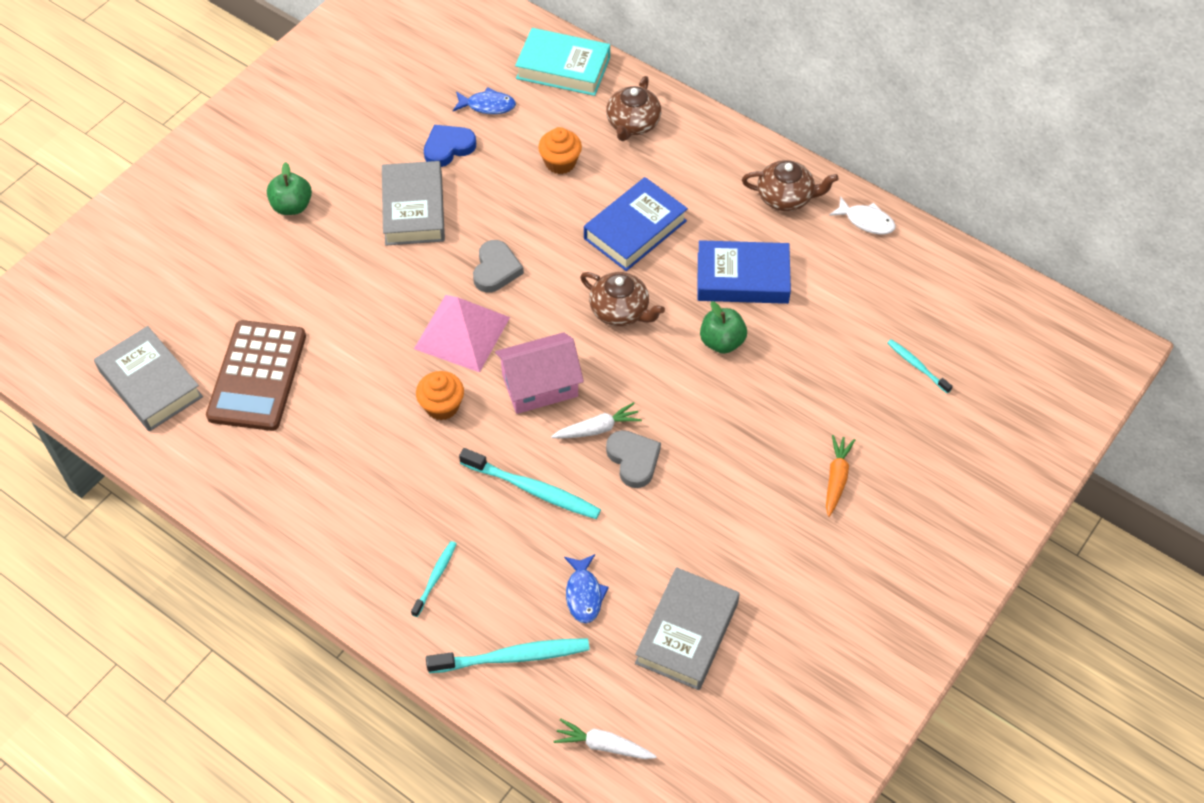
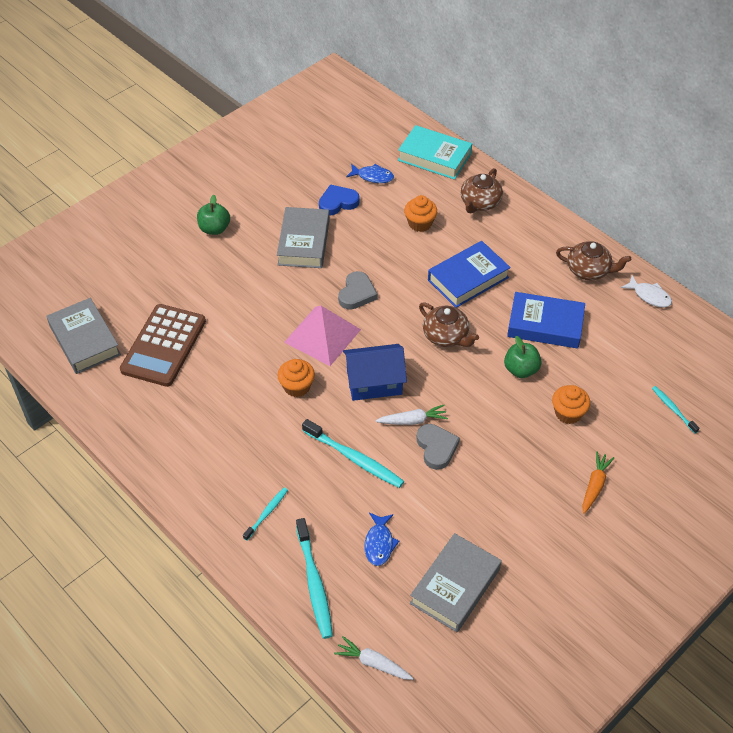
camera: 10 degrees right, 5 degrees down
turquoise toothbrush [426,638,590,673] -> turquoise toothbrush turned 75 degrees clockwise [296,518,333,639]
pink house [495,332,584,414] -> blue house [343,344,407,401]
none -> orange cupcake [552,385,590,424]

